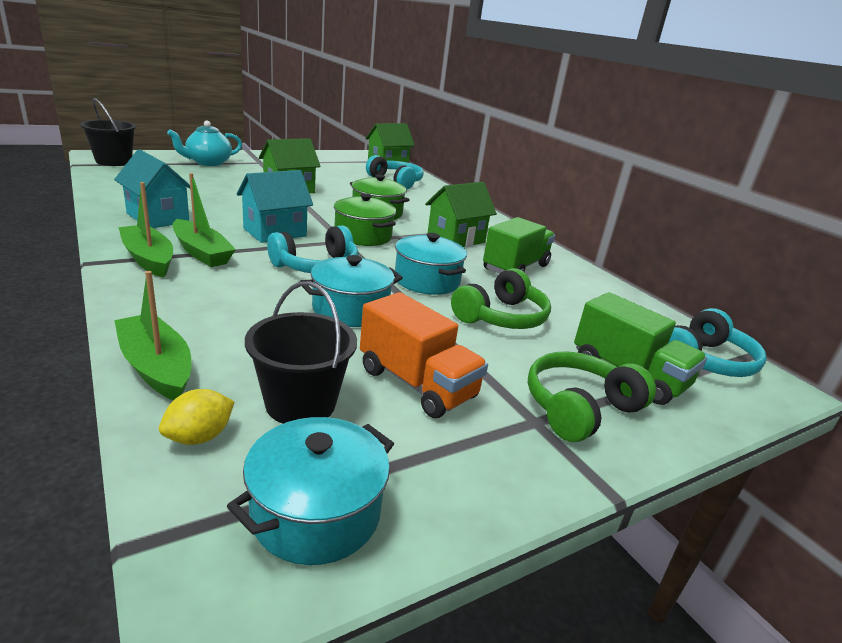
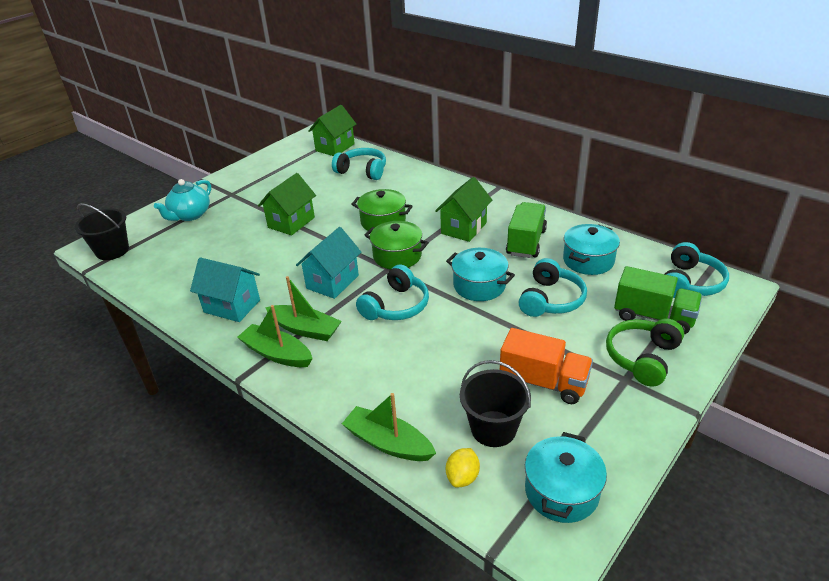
camera: 15 degrees left, 10 degrees up
turquoise pot [300,255,403,327] -> turquoise pot moved to [563,224,620,275]
green headphones [451,268,551,329] -> turquoise headphones [519,258,587,317]

